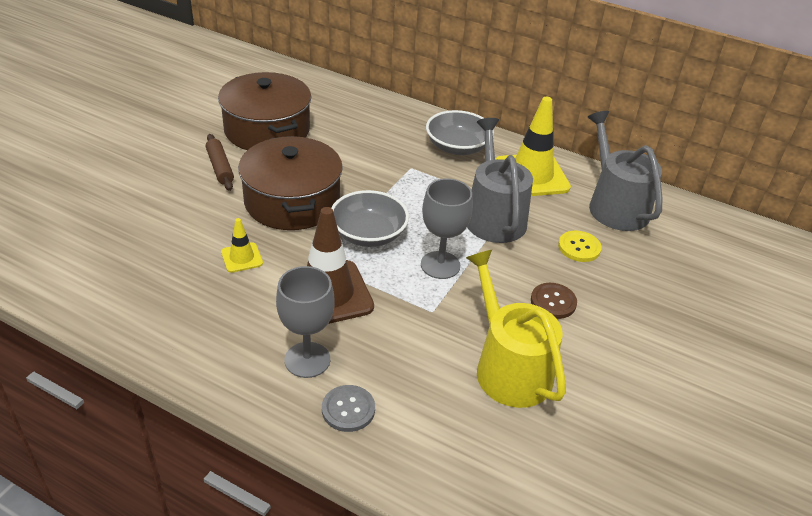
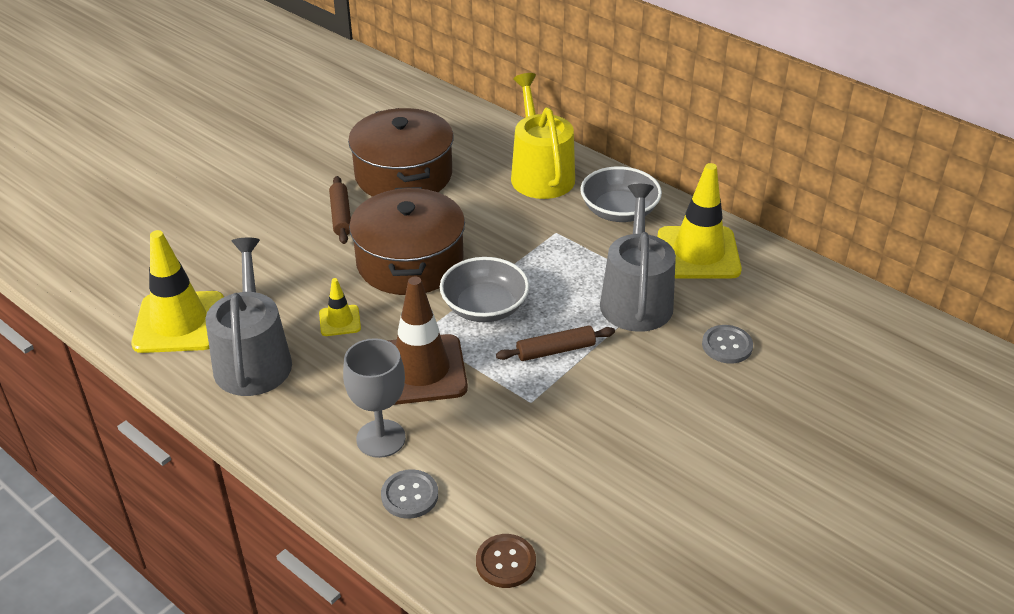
camera: 15 degrees right, 0 degrees up
grey goblet [421,179,473,279] -> brown rolling pin [496,326,615,361]
yellow watering can [466,250,566,408] -> yellow watering can moved to [511,73,575,199]
brown button [531,283,577,319] -> brown button moved to [476,534,536,588]
yellow button [558,231,602,262] -> grey button [702,325,753,363]
grey watering can [588,111,662,231] -> grey watering can moved to [206,238,292,396]
none -> yellow traffic cone [131,230,224,353]

